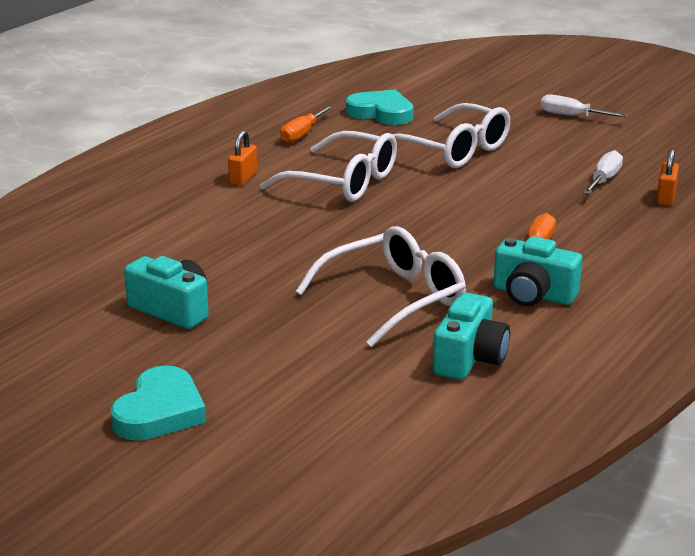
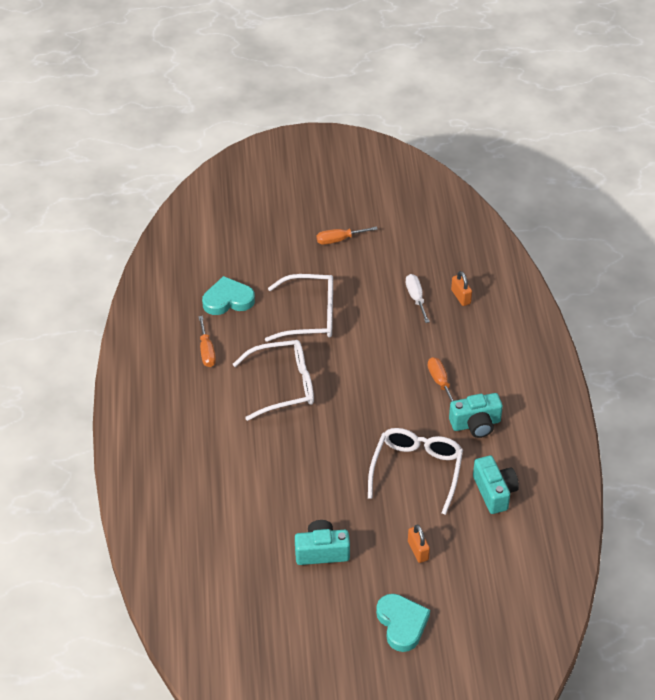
camera: 40 degrees left, 20 degrees up
orange padlock [228,130,257,186] -> orange padlock moved to [408,524,430,563]
white screwdriver [540,94,627,117] -> orange screwdriver [317,226,378,245]

